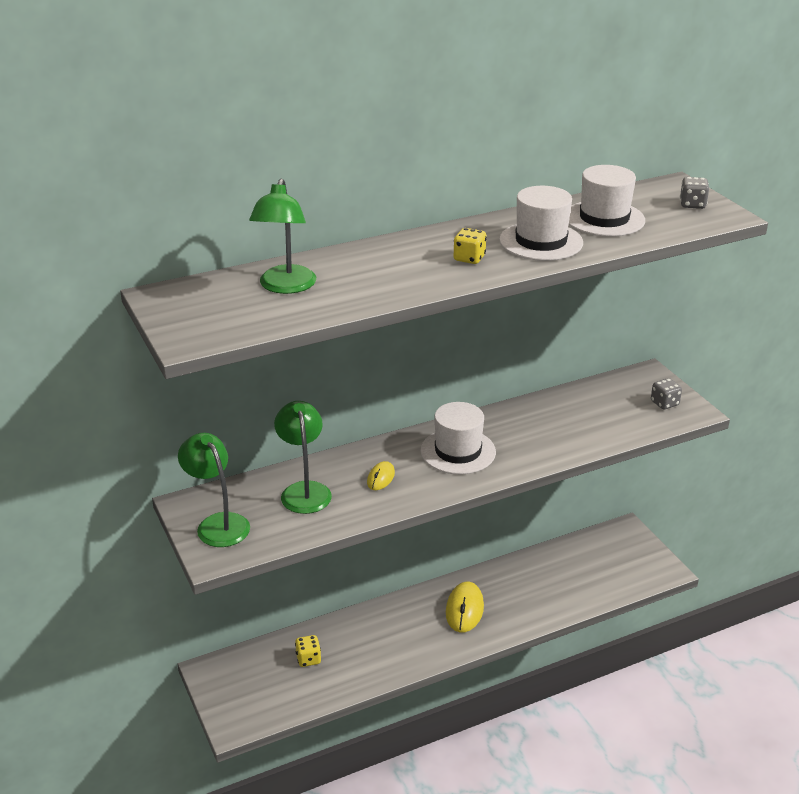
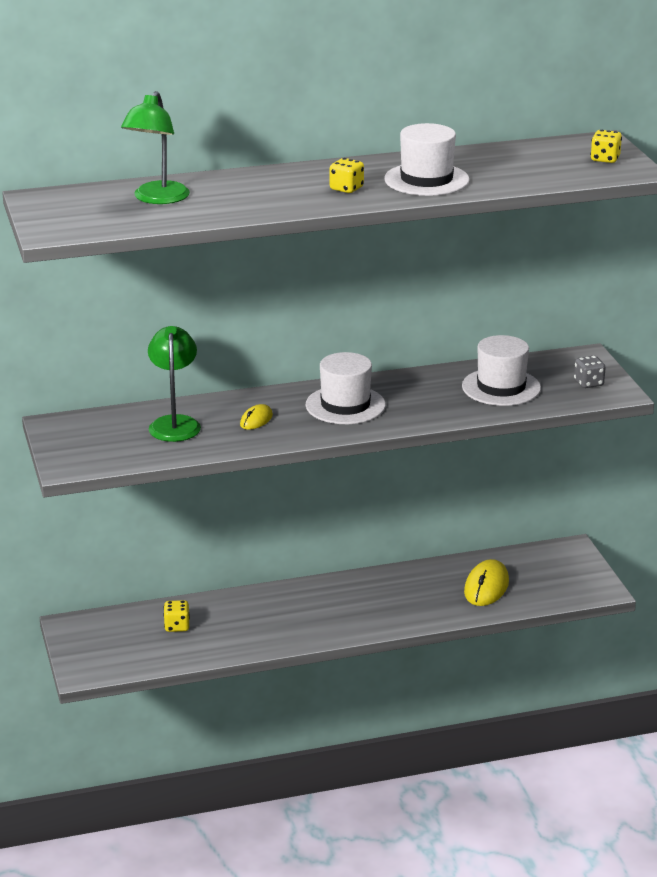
camera: 10 degrees right, 5 degrees down
green lamp [178,433,250,547] -> none
yellow mouse [446,582,484,633] -> yellow mouse moved to [464,559,509,606]
white hat [569,165,645,237] -> white hat moved to [462,335,541,406]
grey dice [680,177,709,209] -> yellow dice [590,130,622,163]

